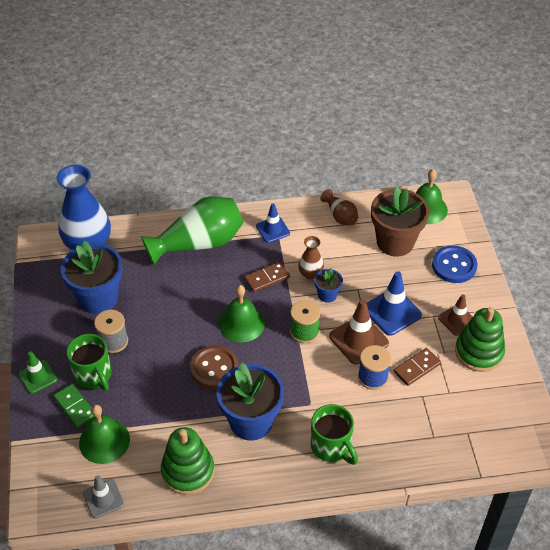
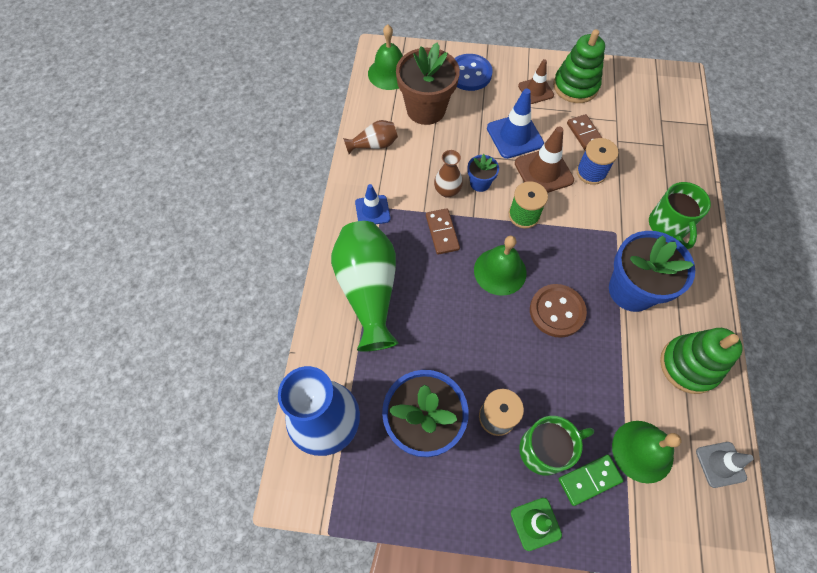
camera: 75 degrees left, 15 degrees up
green mug [311,404,358,465] -> green mug turned 105 degrees clockwise [649,182,711,249]

